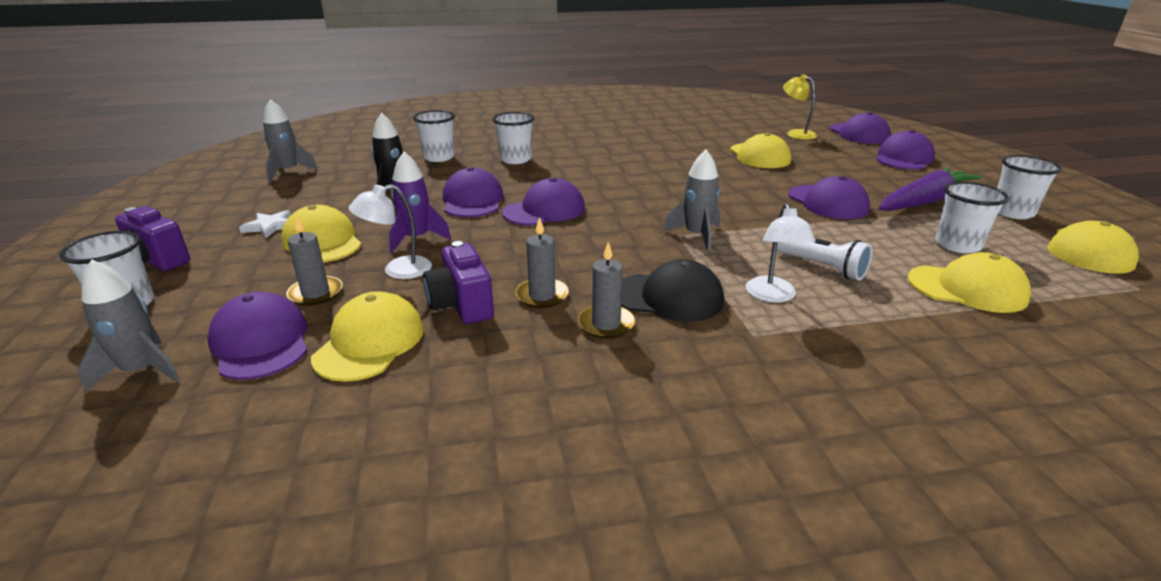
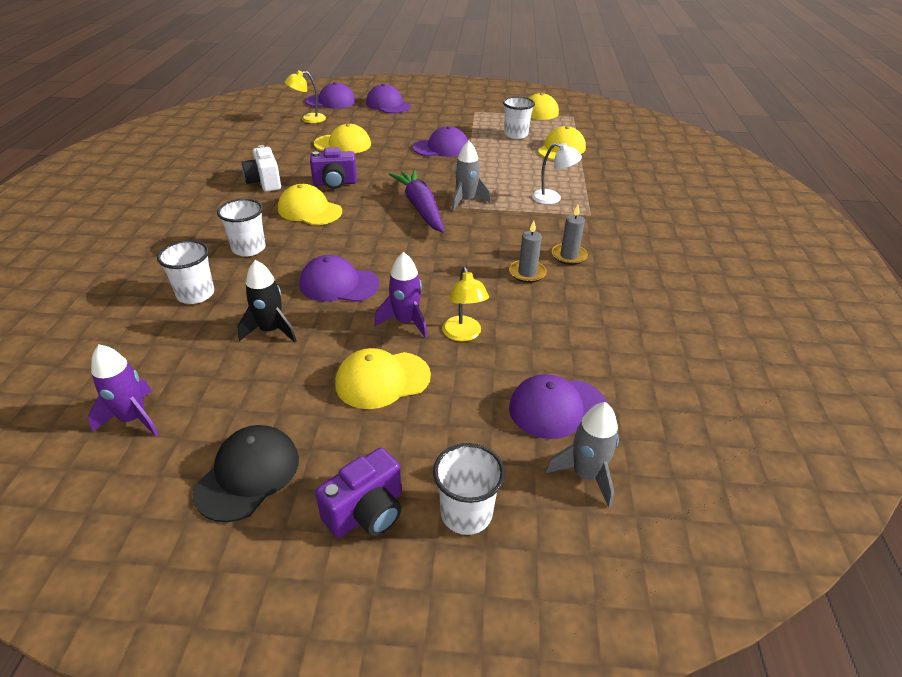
camera: 75 degrees left, 10 degrees up
white star [239,210,291,238] -> none
grey rocket [263,99,317,181] -> purple rocket [88,344,159,436]
grey candle [286,215,343,306] -> none
yellow cap [311,291,424,382] -> yellow cap moved to [278,184,342,225]
white lamp [348,184,432,279] -> yellow lamp [442,267,489,342]
purple camera [423,241,494,324] -> purple camera moved to [310,147,357,189]
purple cap [502,178,585,226] -> none
black cap [621,259,724,322] -> black cap moved to [192,425,299,522]
white flashlight [777,239,872,281] -> none
purple carrot [879,167,982,211] -> purple carrot moved to [389,170,445,233]
white cup [997,155,1062,219] -> none
none -> white camera [242,145,281,192]

